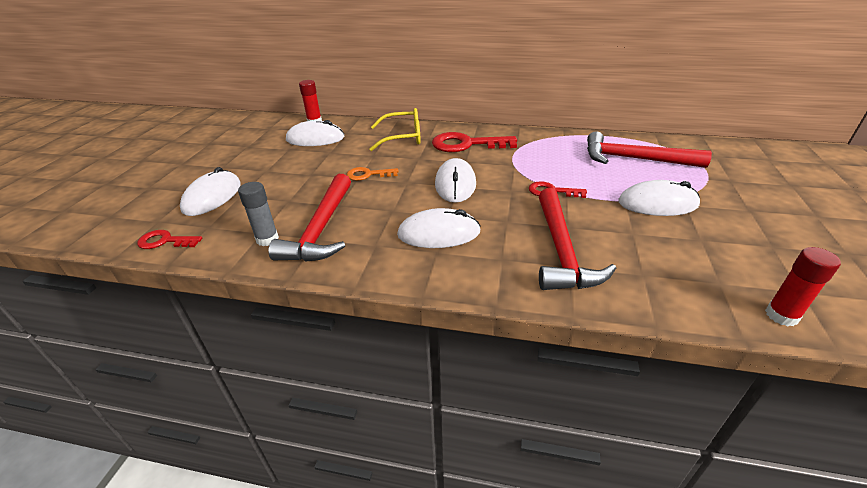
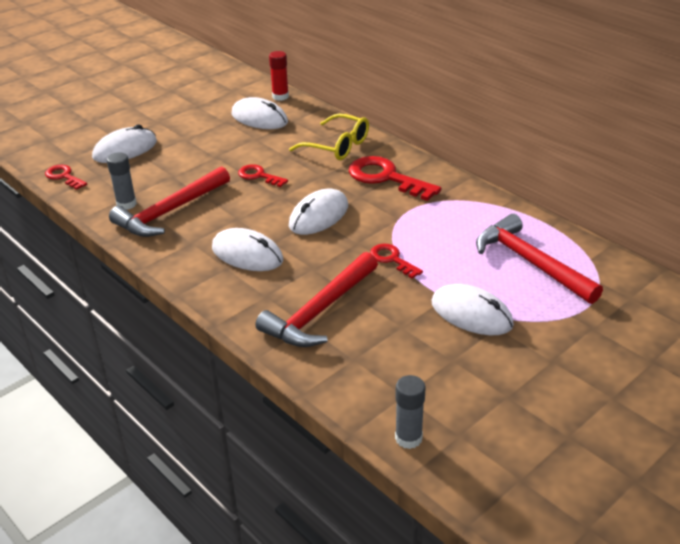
camera: 35 degrees right, 0 degrees up
orange key [346,167,399,181] -> red key [238,164,288,187]
red glue stick [765,247,841,326] -> grey glue stick [395,375,426,449]

